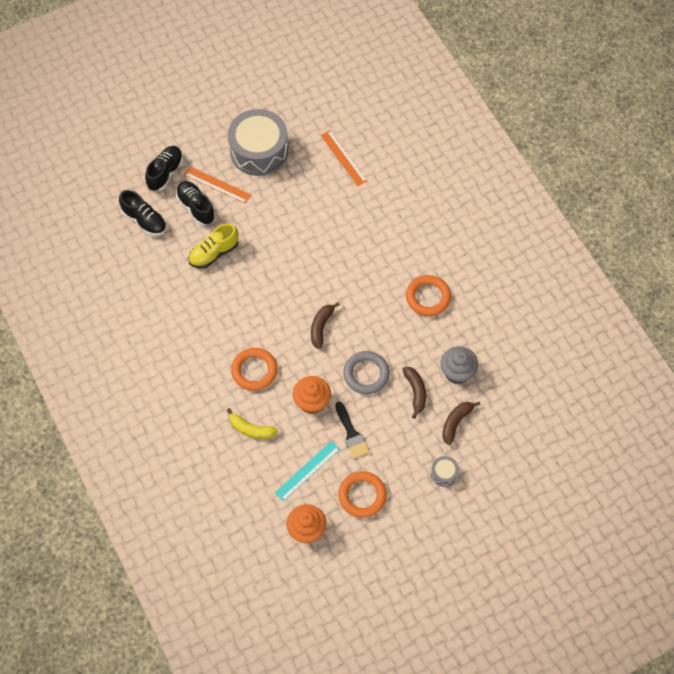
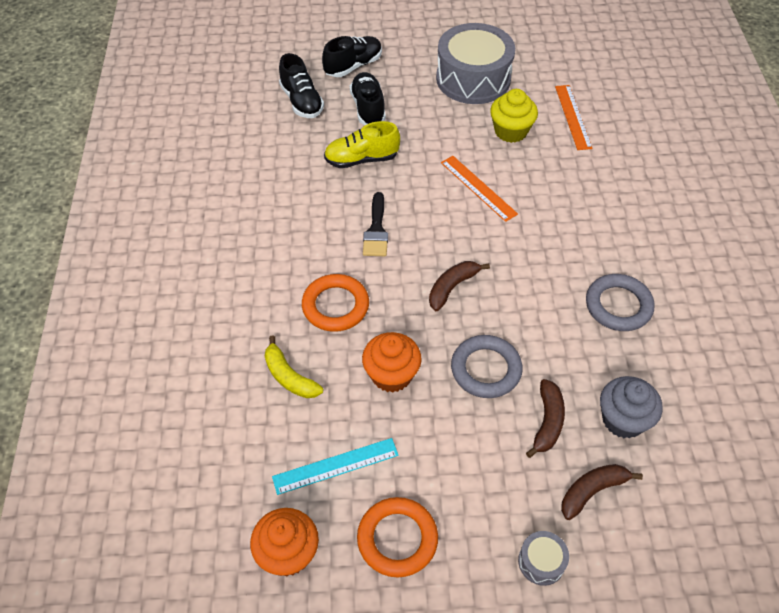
camera: 25 degrees right, 10 degrees down
orange ruler [184,166,251,204] -> orange ruler moved to [441,156,518,222]
black brush [335,402,370,459] -> black brush moved to [363,192,388,256]
orange ring [406,275,451,316] -> grey ring [586,274,654,331]
none -> yellow cupcake [490,89,538,143]

